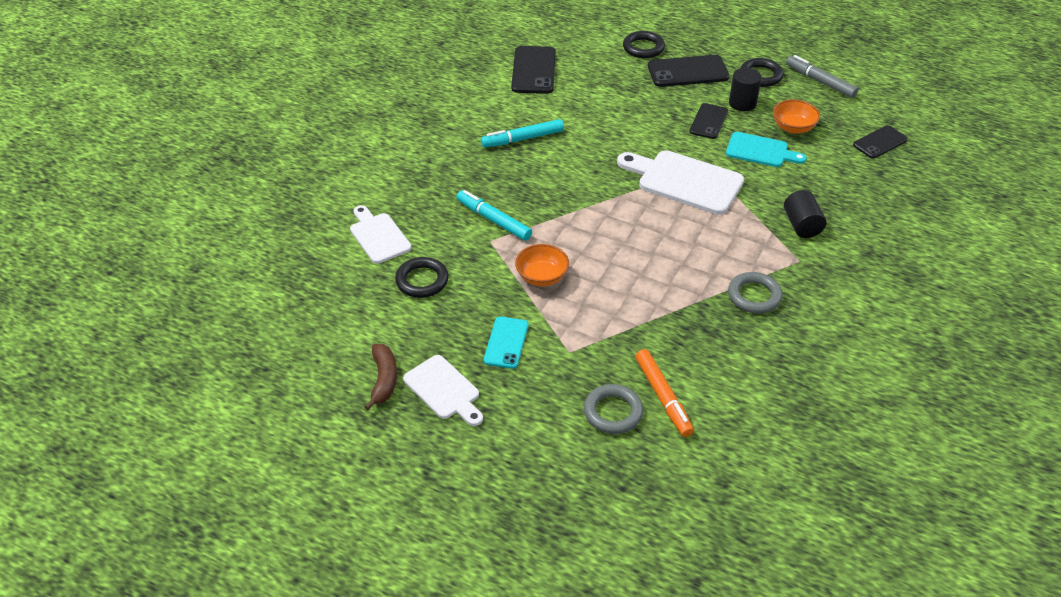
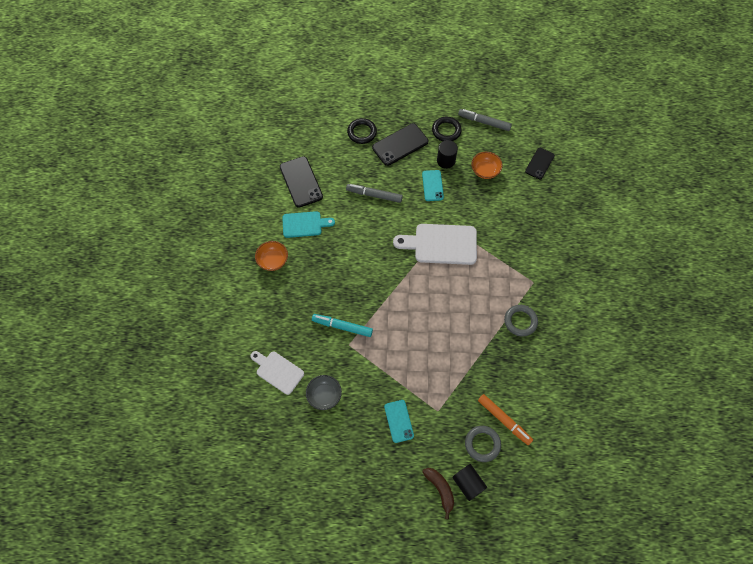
camera: 25 degrees left, 20 degrees up
brown banana [364,344,397,410] -> brown banana moved to [422,468,454,519]
black ring [395,257,449,298] -> grey bowl [306,375,342,410]
white cutting board [403,355,483,426] -> none
turquoise marker [481,119,564,148] -> none
orange bowl [515,244,569,287] -> orange bowl moved to [255,241,288,271]
black phone [690,103,728,139] -> turquoise phone [422,170,444,201]
turquoise cutting board [726,132,807,167] -> turquoise cutting board moved to [282,211,335,238]
black cylinder [784,190,826,238] -> black cylinder moved to [452,464,487,501]
none -> grey marker [346,184,403,203]

